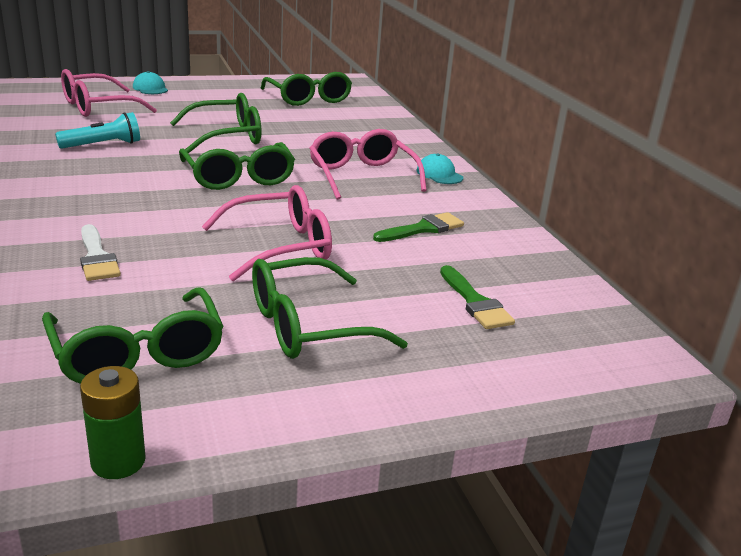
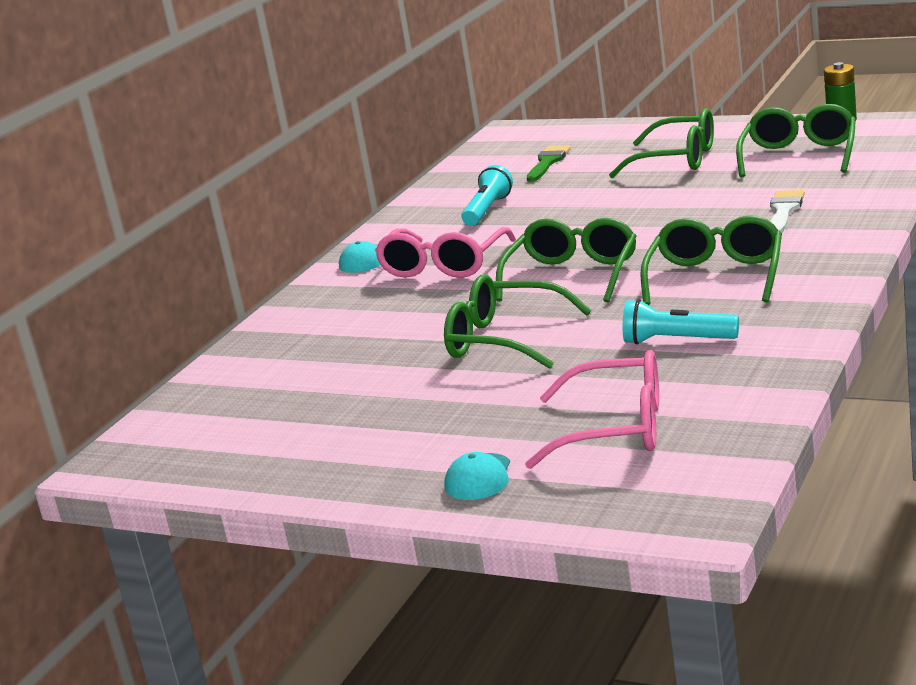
camera: 130 degrees left, 5 degrees down
pink glasses [202,185,332,281] -> none
green glasses [261,72,352,106] -> green glasses moved to [640,215,782,305]
green brush [373,212,464,242] -> turquoise flashlight [462,165,513,226]

